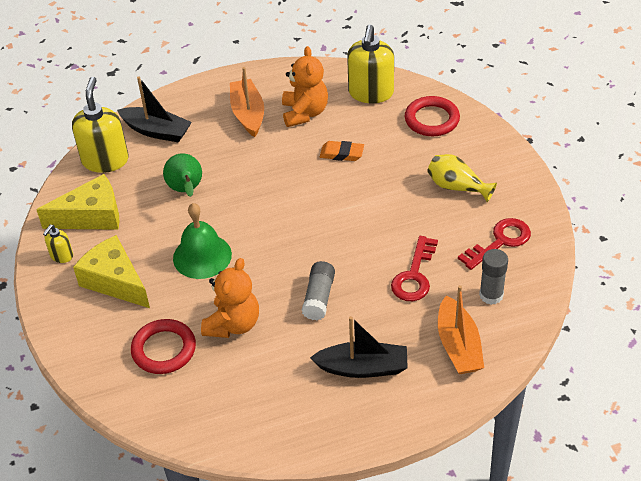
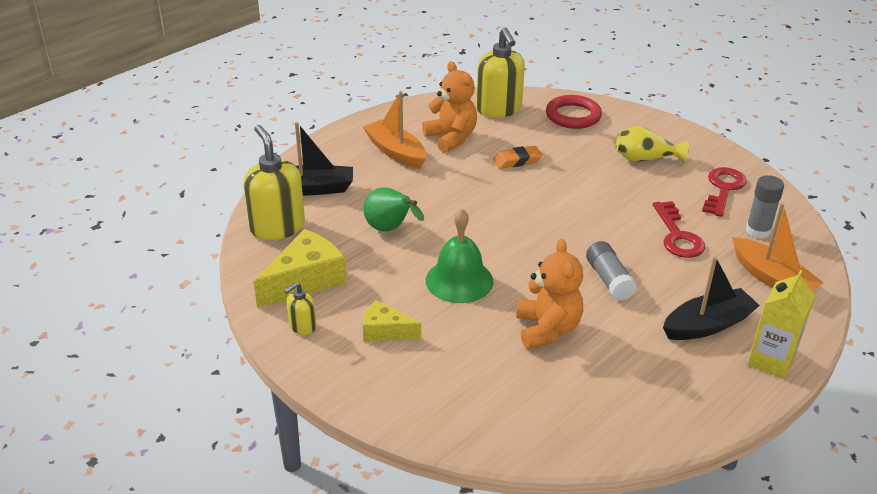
camera: 30 degrees left, 10 degrees down
yellow soap dispenser [43,225,73,263] -> yellow soap dispenser turned 45 degrees clockwise [284,282,316,335]
yellow cheese [73,235,150,308] -> yellow cheese [363,300,421,341], size x0.59
red ring [131,319,196,374] -> none
none -> yellow carton [747,270,815,379]

